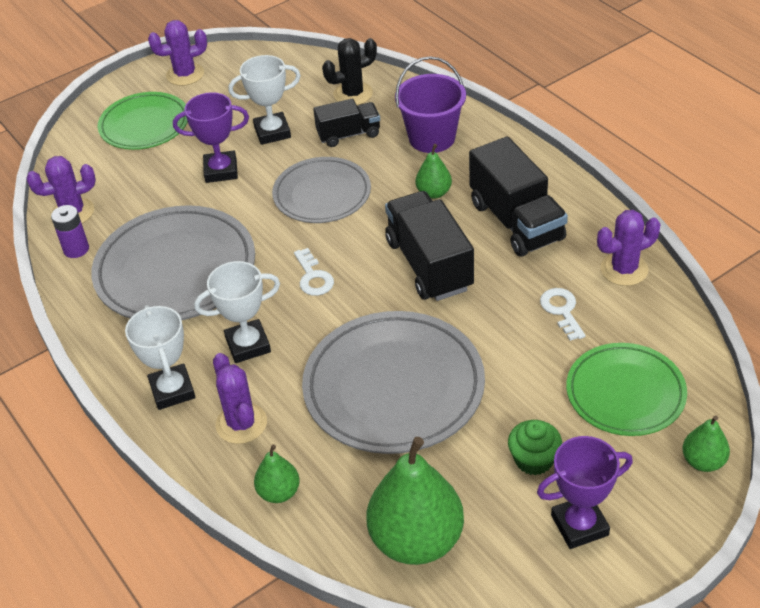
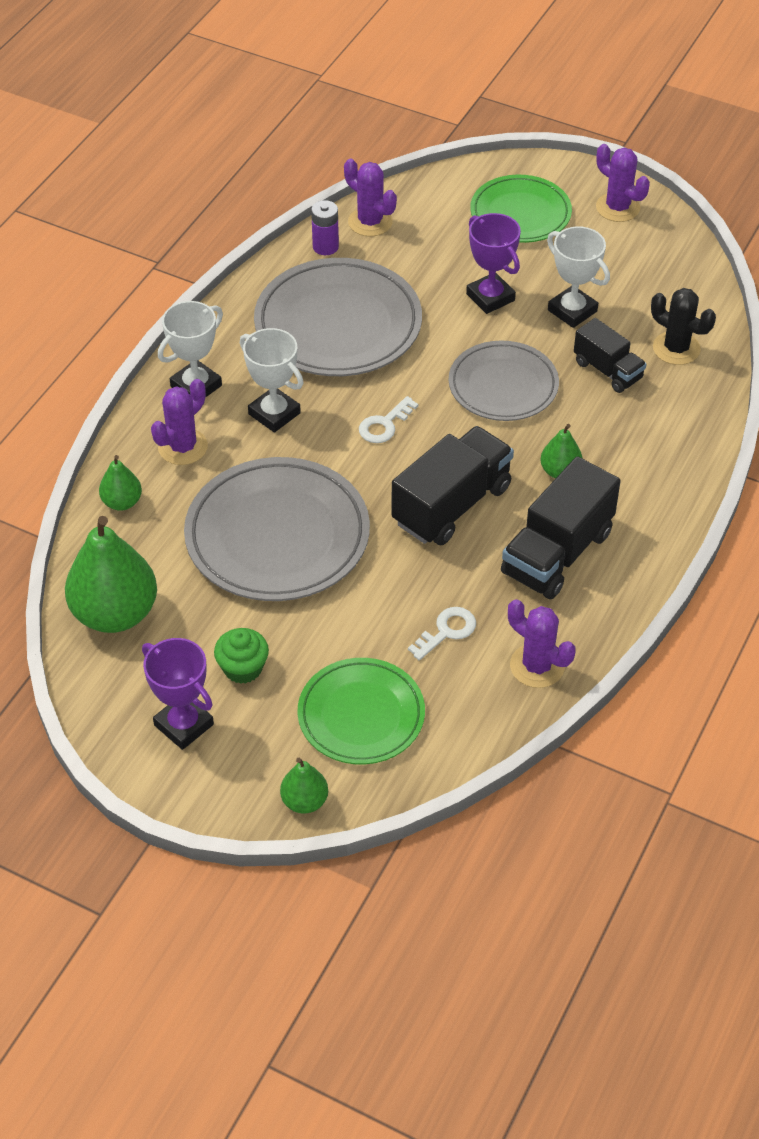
camera: 60 degrees right, 5 degrees up
purple bucket [395,56,466,153] -> none

